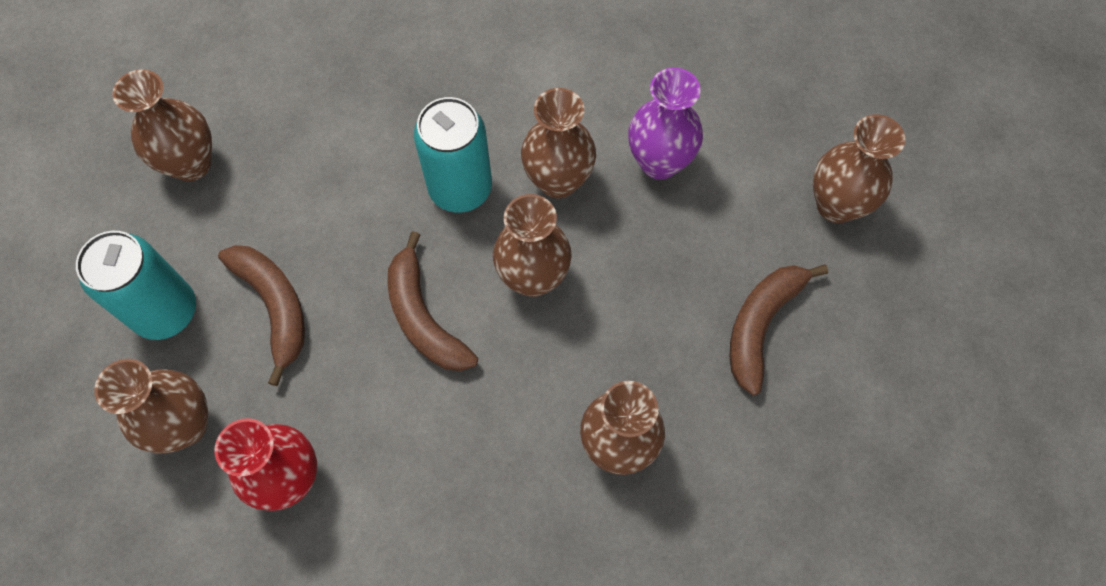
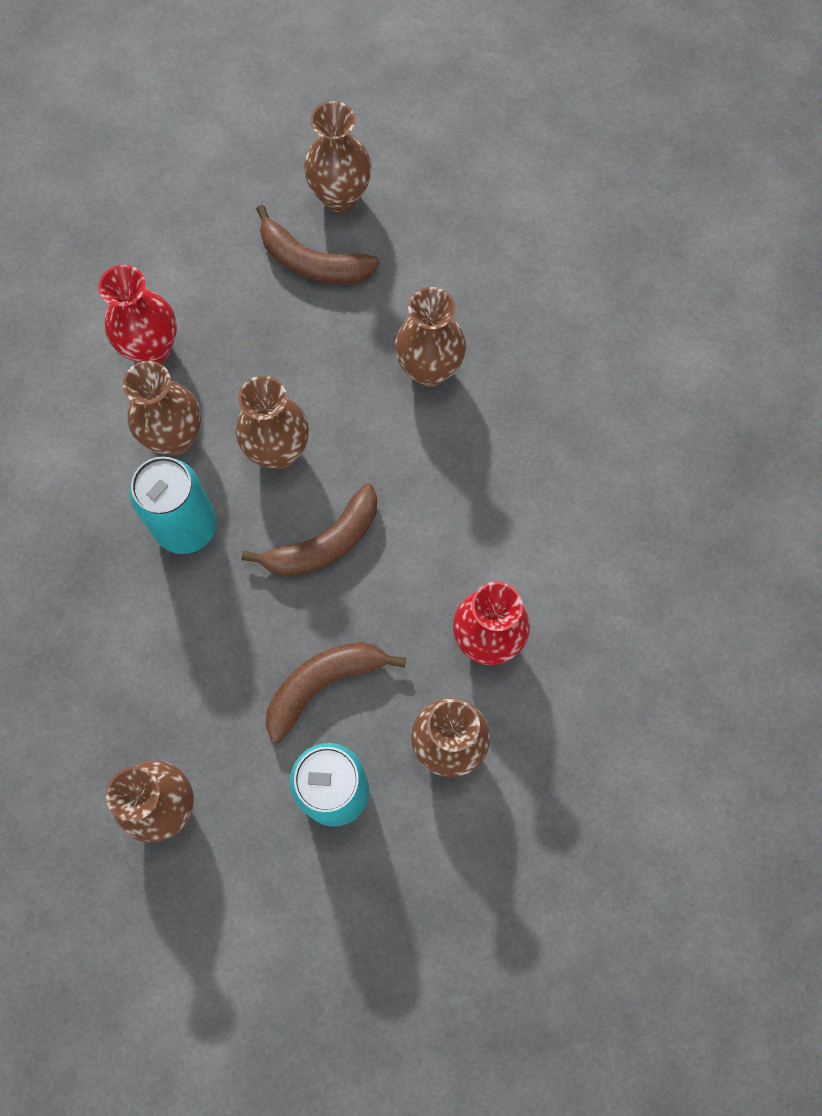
camera: 95 degrees left, 5 degrees up
purple vase [628,68,703,180] -> red vase [98,265,177,364]
brown vase [813,114,905,223] -> brown vase moved to [304,101,372,213]

